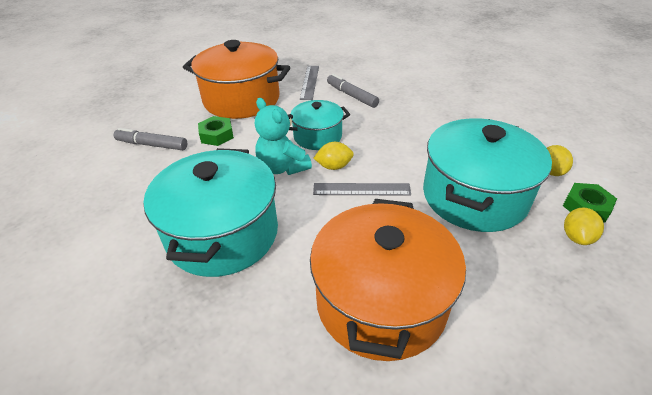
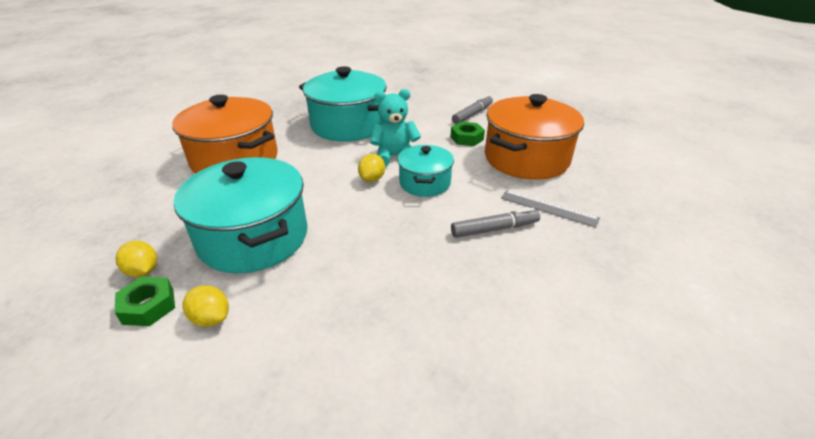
camera: 115 degrees right, 5 degrees down
grey ruler [313,183,411,196] -> none

